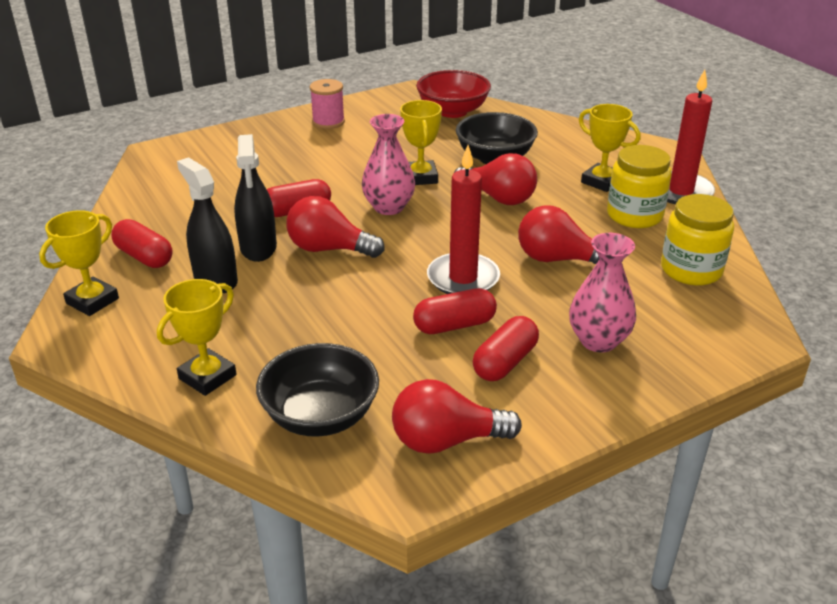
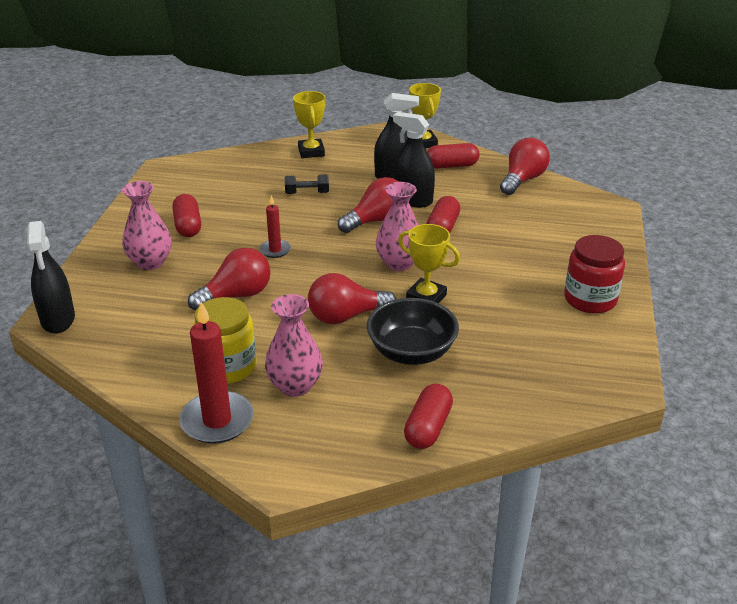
camera: 130 degrees right, 0 degrees up
black bowl [256,343,379,437] -> none
pink spool [310,79,345,129] -> red jar [564,235,625,313]
red light bulb [392,379,522,454] -> red light bulb moved to [500,138,550,195]
red capsule [413,288,497,334] -> red capsule moved to [404,383,453,449]
red bowl [416,70,491,118] -> none
red candle [427,145,500,294] -> red candle [259,195,291,258], size x0.54
yellow trophy [579,104,640,192] -> pink vase [265,294,323,397]
yellow jar [661,194,734,285] -> none
none -> black spray bottle [27,221,75,334]
none -> black dumbbell [285,175,329,194]

